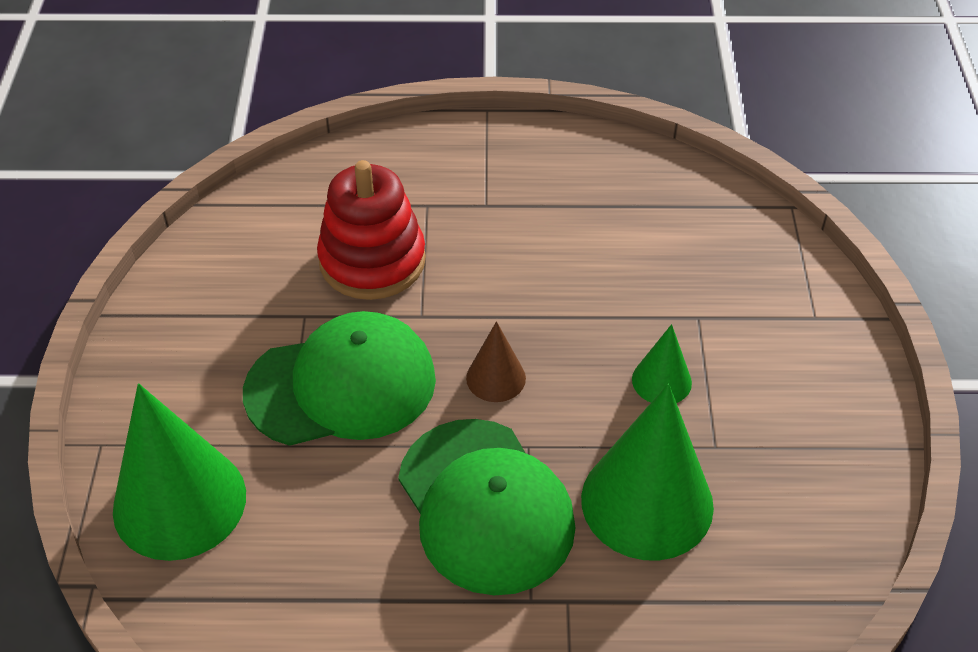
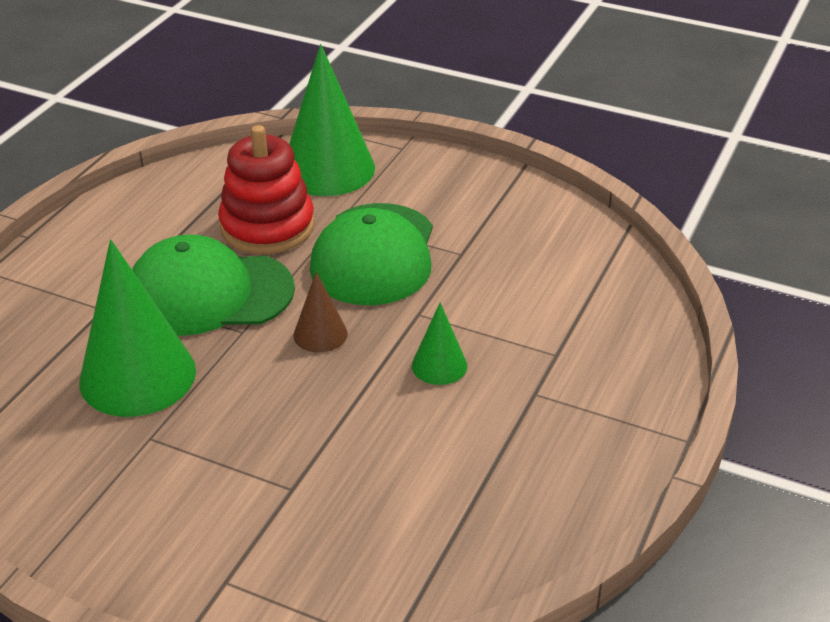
camera: 115 degrees right, 10 degrees down
red stacking toy [317,160,426,300] -> red stacking toy moved to [218,125,315,254]
green cone [632,324,692,403] -> green cone moved to [412,302,467,385]

